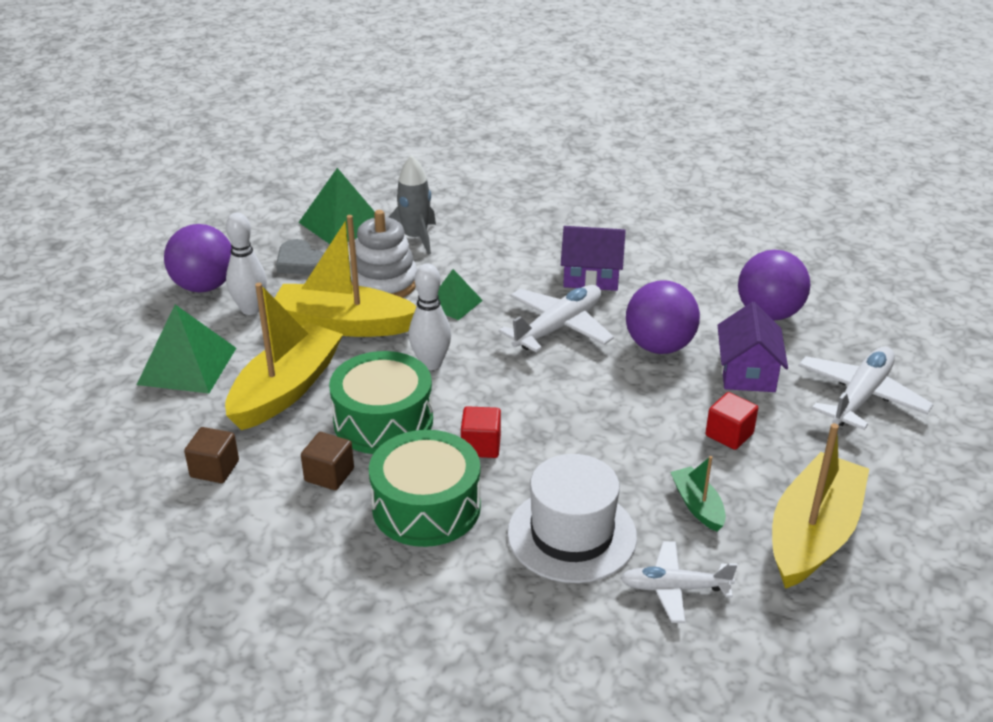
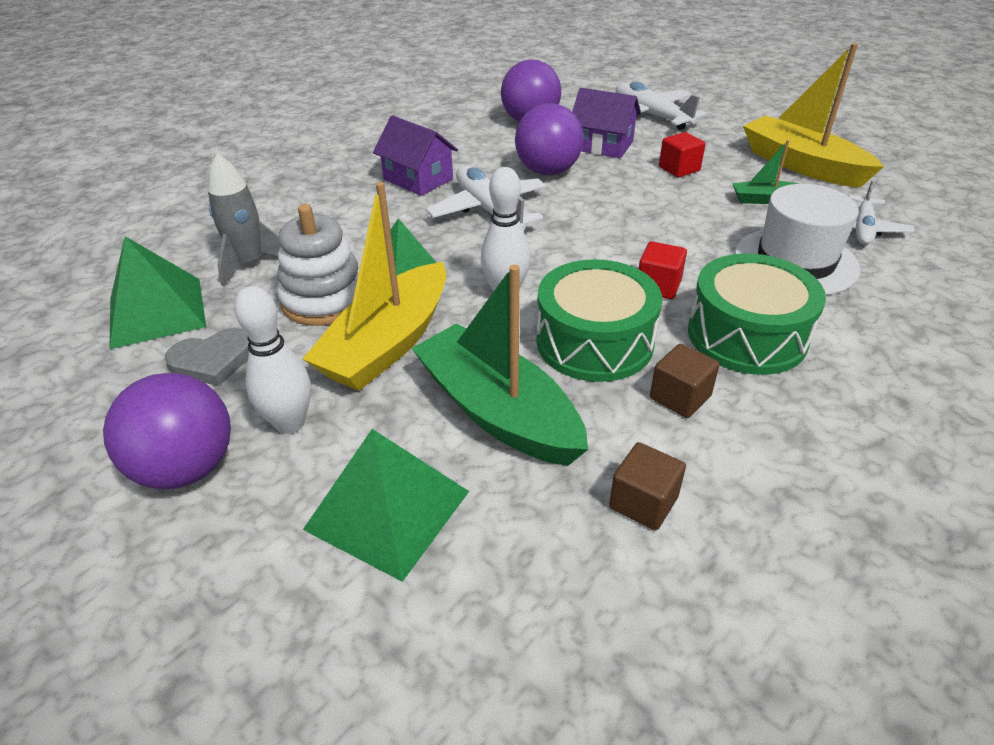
camera: 70 degrees left, 5 degrees up
yellow boat [225,283,343,430] -> green boat [412,265,588,466]
purple house [561,226,626,291] -> purple house turned 75 degrees counterclockwise [373,115,458,196]

